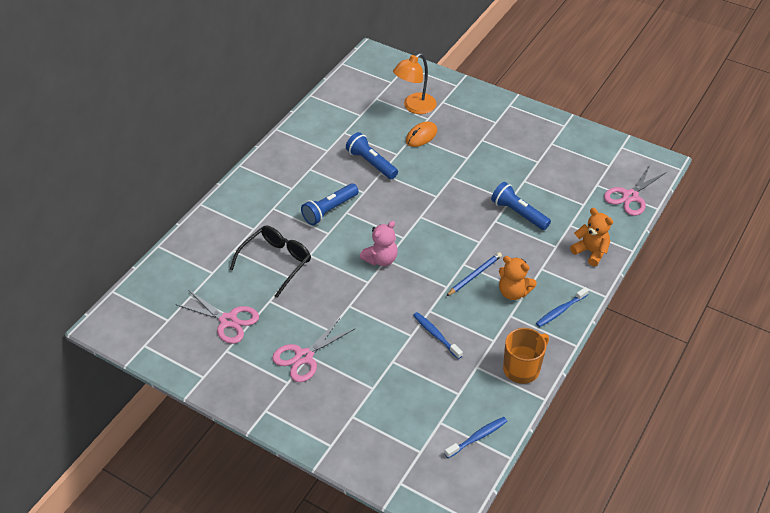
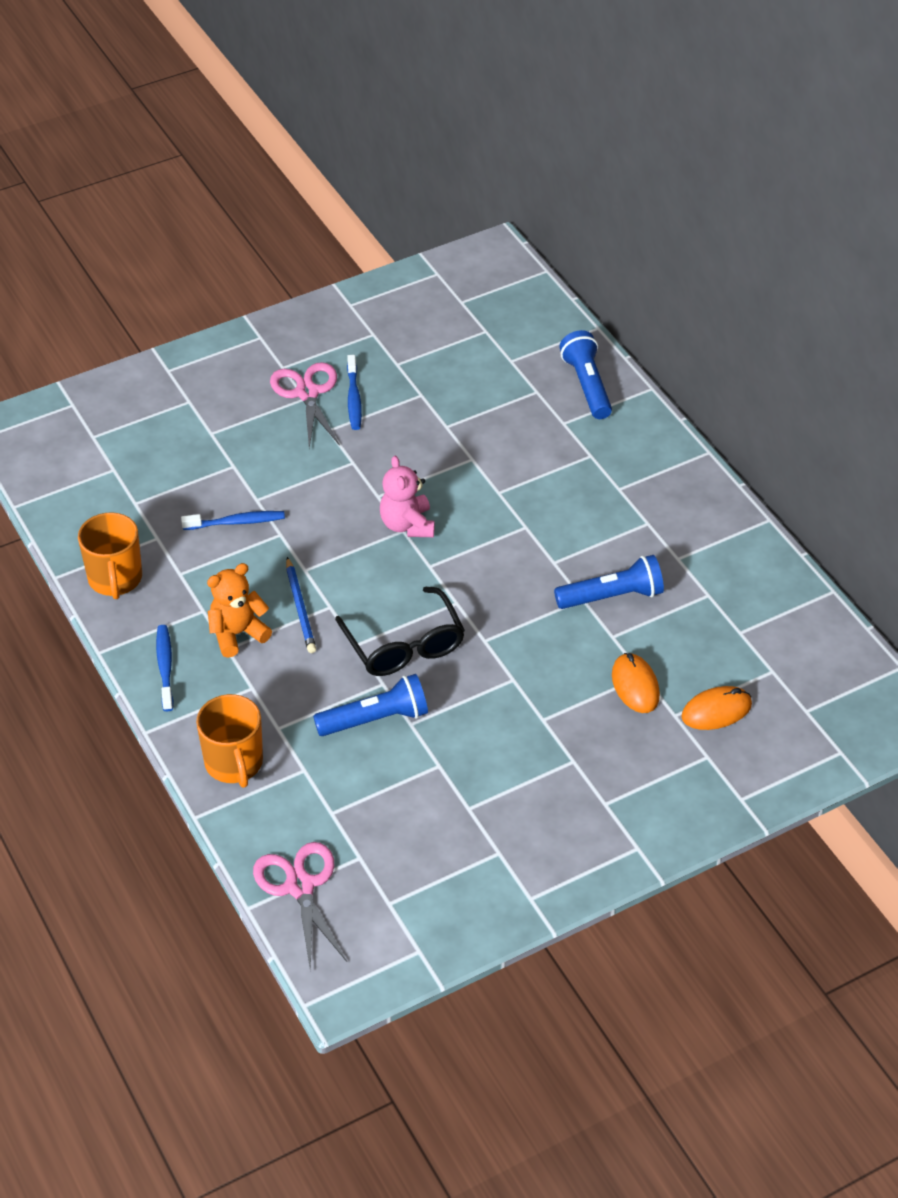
camera: 120 degrees right, 0 degrees up
pink scissors [175,290,259,344] -> none
black glasses [230,226,311,298] -> black glasses moved to [335,587,465,676]
blue flashlight [301,183,359,225] -> blue flashlight moved to [559,330,612,419]
orange lamp [393,53,437,114] -> orange mouse [681,686,752,730]
blue toothbrush [444,417,507,458] -> blue toothbrush moved to [347,355,362,430]
orange teddy bear [570,208,613,266] -> orange mug [196,694,263,788]

